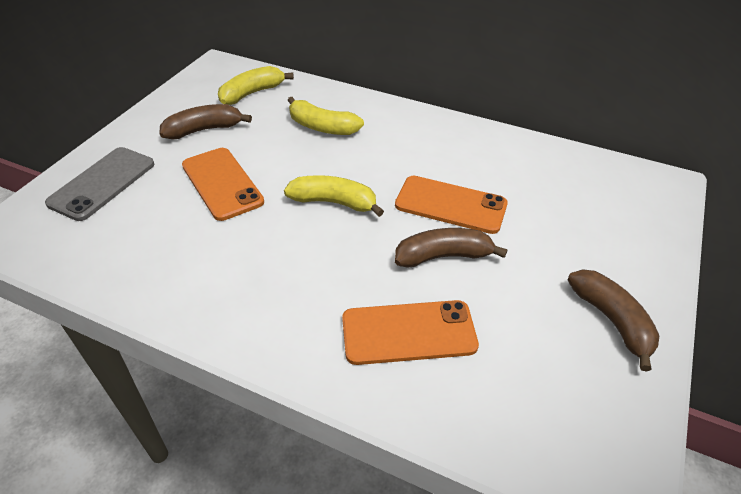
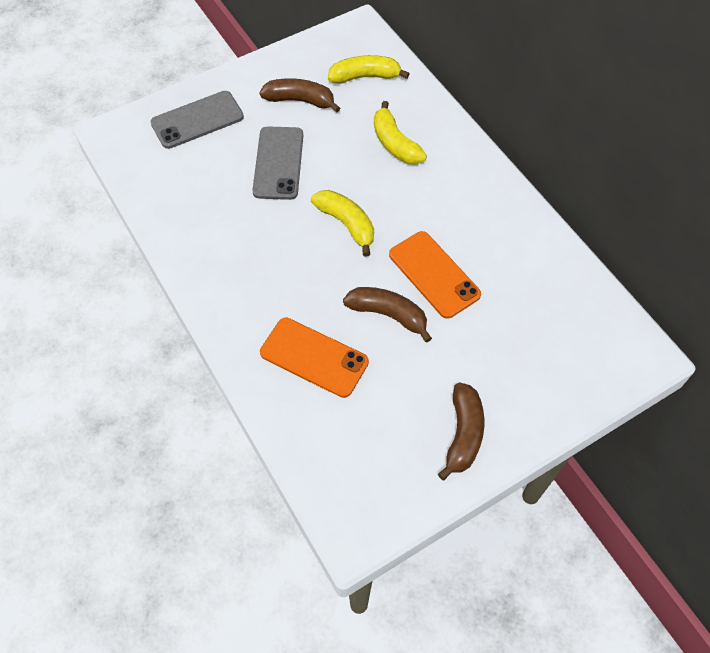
camera: 35 degrees right, 15 degrees up
orange phone [182,148,264,221] -> grey phone [252,126,303,200]

